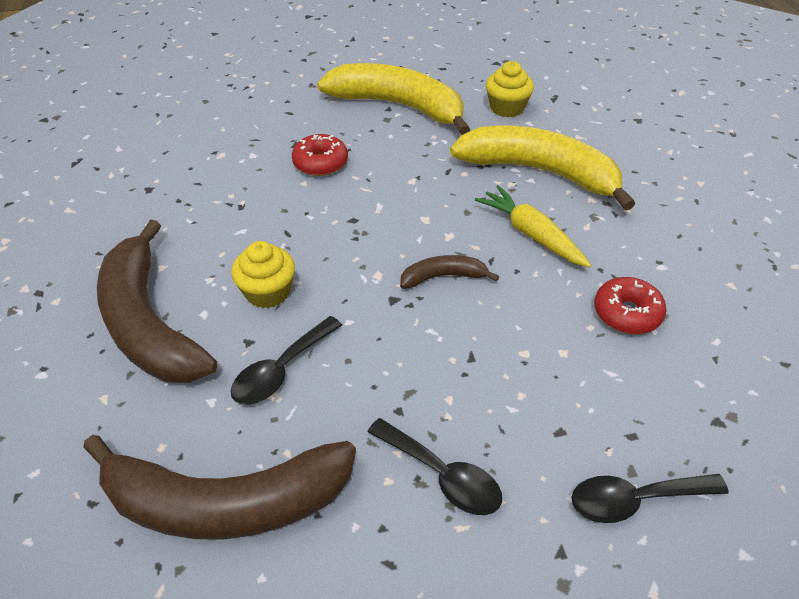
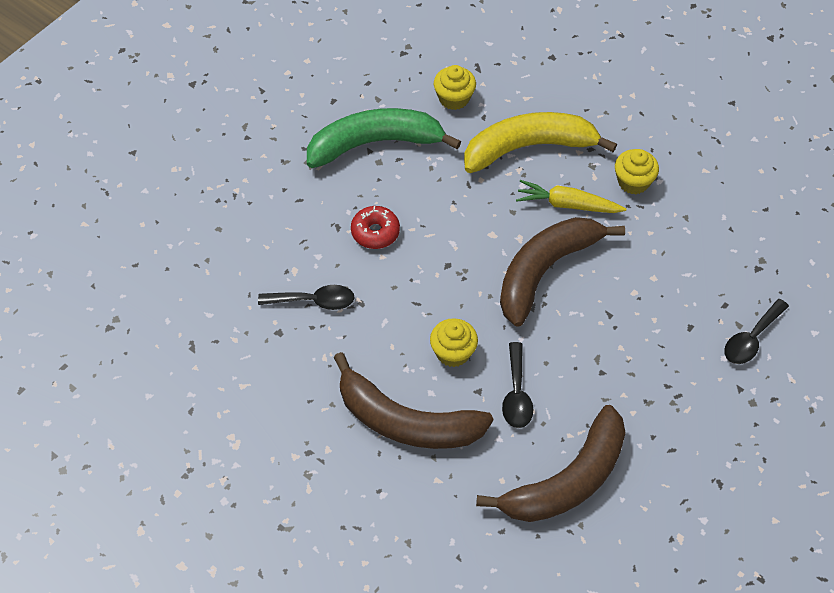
camera: 40 degrees left, 10 degrees up
yellow banana [317,63,471,135] -> green banana [307,108,461,168]
black spoon [367,418,502,515] -> black spoon moved to [258,285,355,310]
brown banana [400,255,499,289] -> brown banana [500,217,625,327], size x2.19
red donut [594,277,666,334] -> none
none -> yellow cupcake [615,149,659,194]

